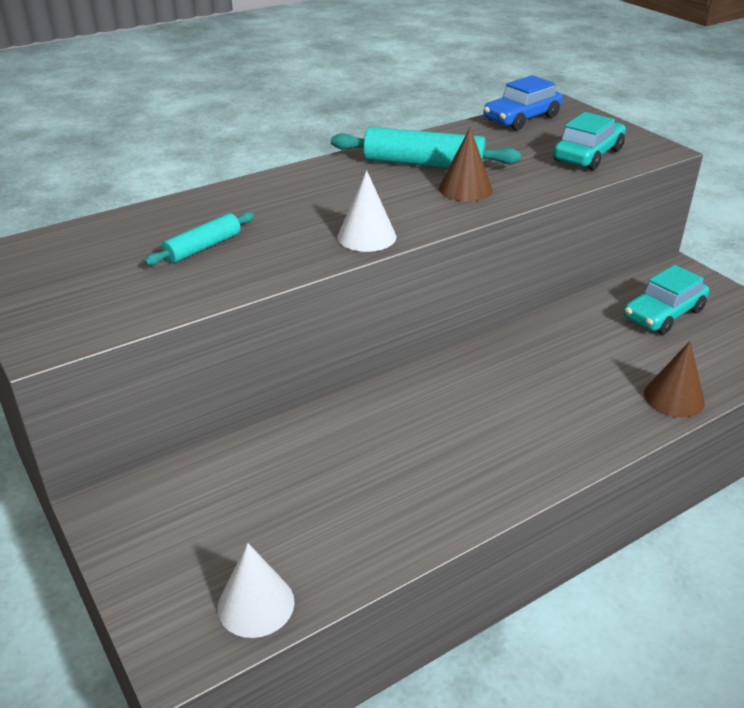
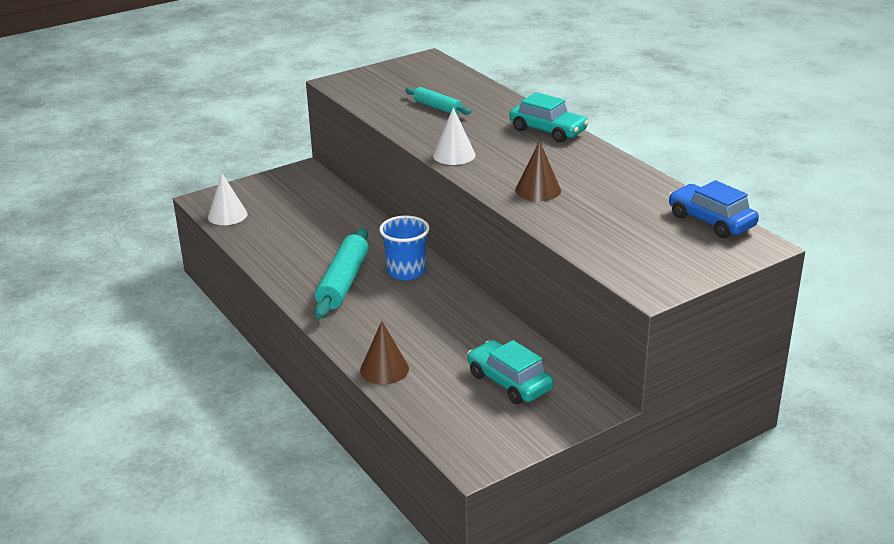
camera: 90 degrees right, 5 degrees down
turquoise rolling pin [331,127,521,168] -> turquoise rolling pin moved to [314,228,369,319]
turquoise car [553,112,626,171] -> turquoise car moved to [509,92,589,142]
none -> blue cup [379,216,430,280]

